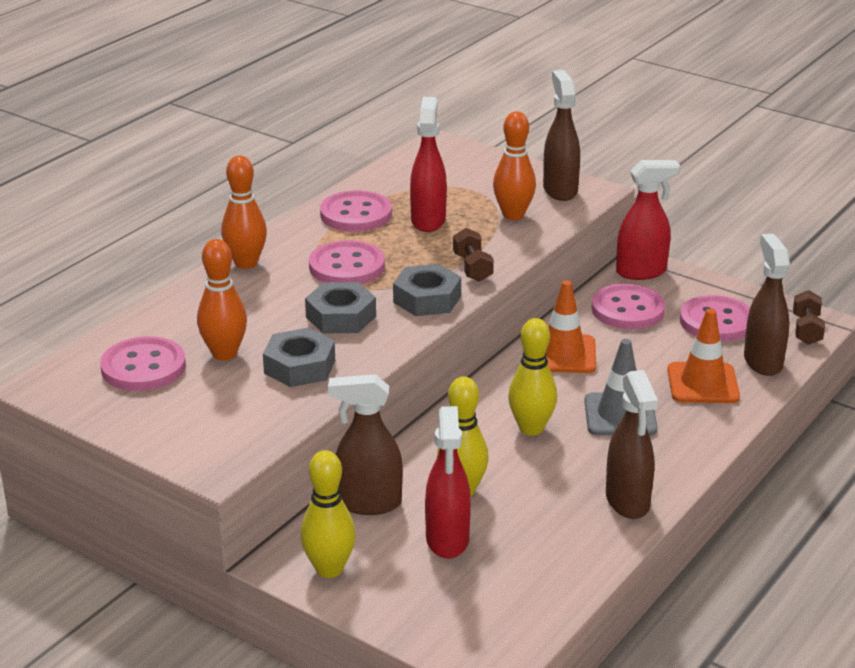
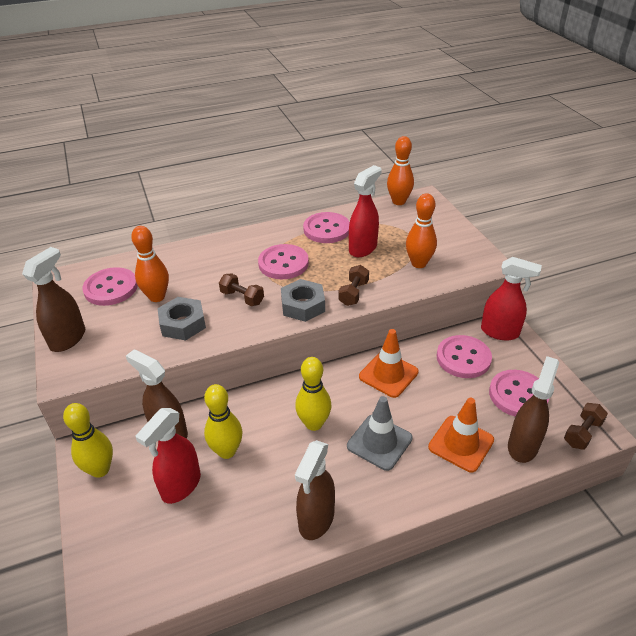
camera: 35 degrees right, 10 degrees up
orange bowling pin [221,156,267,269] -> orange bowling pin moved to [387,136,414,205]
grey nut [305,282,376,333] -> brown dumbbell [219,273,264,306]
brown spray bottle [543,70,580,201] -> brown spray bottle moved to [22,247,85,352]

